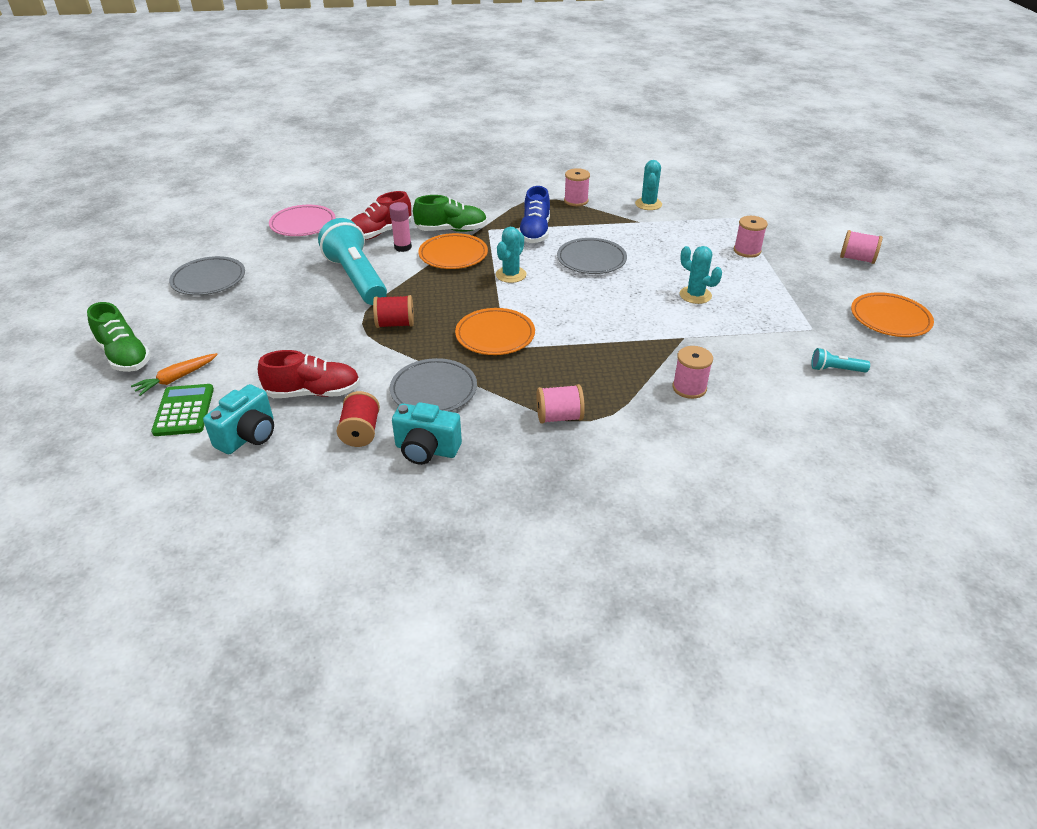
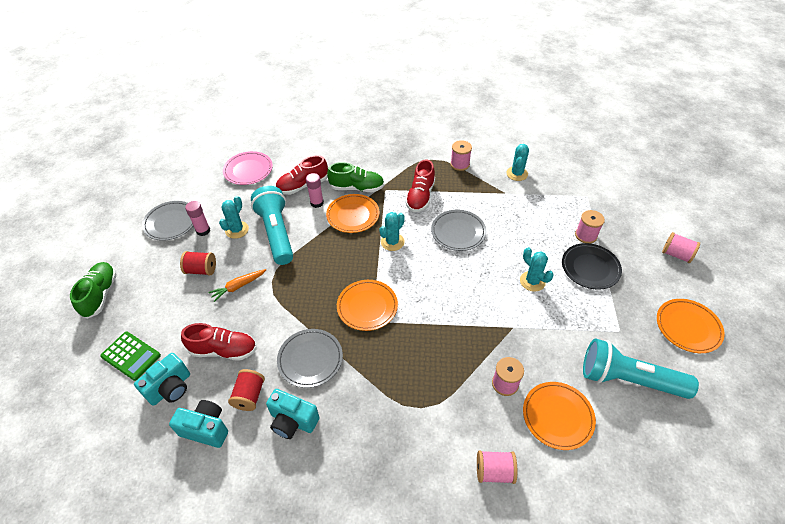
camera: 10 degrees right, 10 degrees up
green shoe [87,302,151,372] -> green shoe turned 150 degrees counterclockwise [70,262,117,319]
orange carrot [131,353,218,396] -> orange carrot moved to [208,269,266,302]
green calculator [151,384,214,436] -> green calculator turned 120 degrees clockwise [100,332,161,381]
red spool [373,295,414,328] -> red spool moved to [180,251,216,275]
blue shoe [519,186,550,243] -> red shoe [405,159,435,212]
pink spool [536,384,585,424] -> pink spool moved to [477,450,517,484]
turquoise flashlight [811,348,870,372] -> turquoise flashlight [583,339,699,399], size x2.37
none -> turquoise camera [169,400,228,448]
none -> pink glue stick [185,201,210,236]
none -> turquoise cactus [219,196,249,239]
none -> orange plate [523,382,596,450]
none -> black plate [562,243,622,290]

